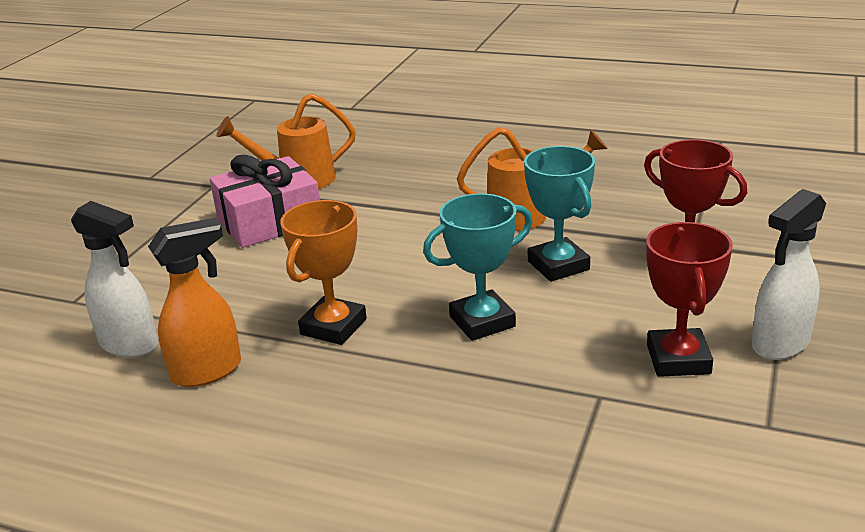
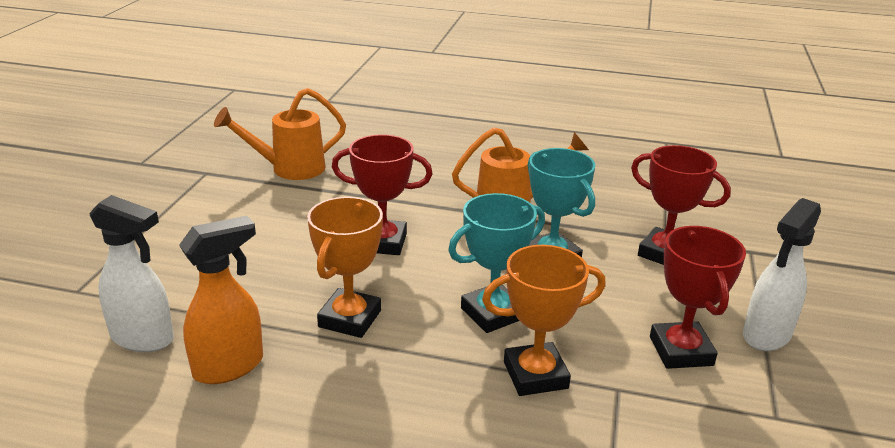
camera: 10 degrees left, 0 degrees up
pink gift [210,154,320,248] -> none
none -> red trophy [332,134,432,255]
none -> orange trophy [482,245,606,396]

